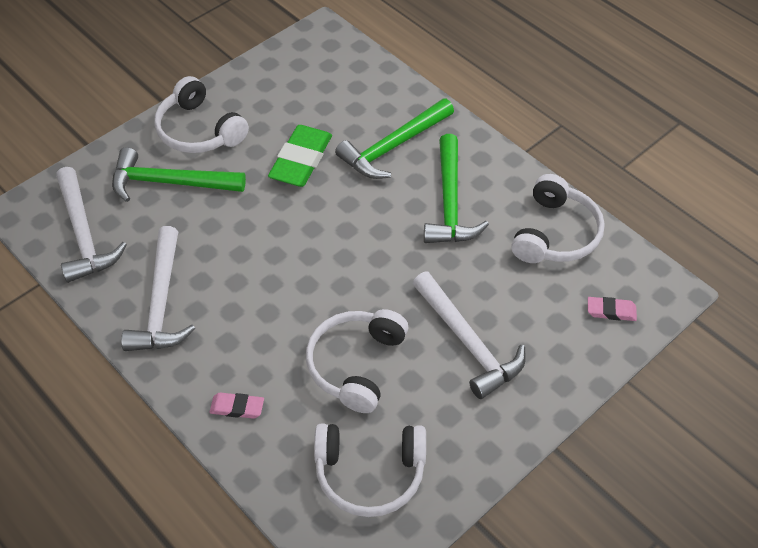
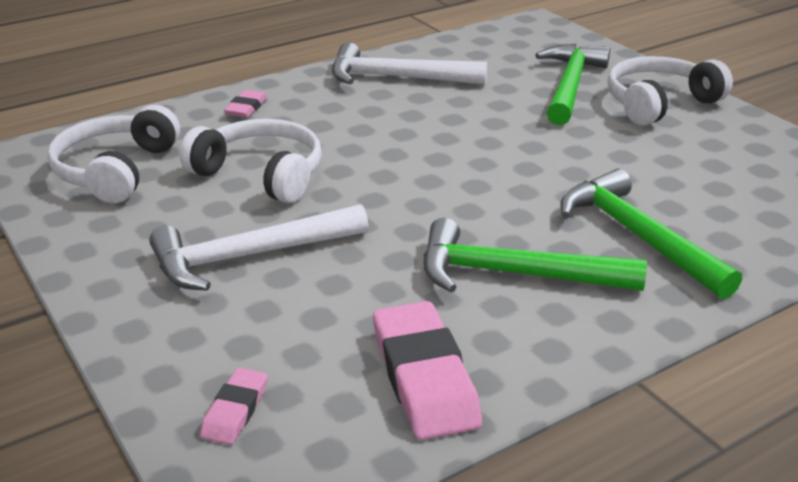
camera: 100 degrees right, 20 degrees down
white hammer [56,167,127,283] -> none
green eraser [268,125,332,187] -> none
white headphones [511,174,605,263] -> pink eraser [373,301,482,440]

